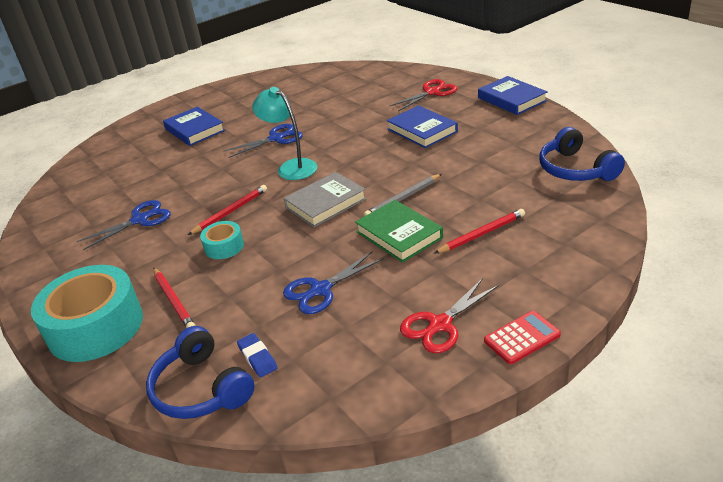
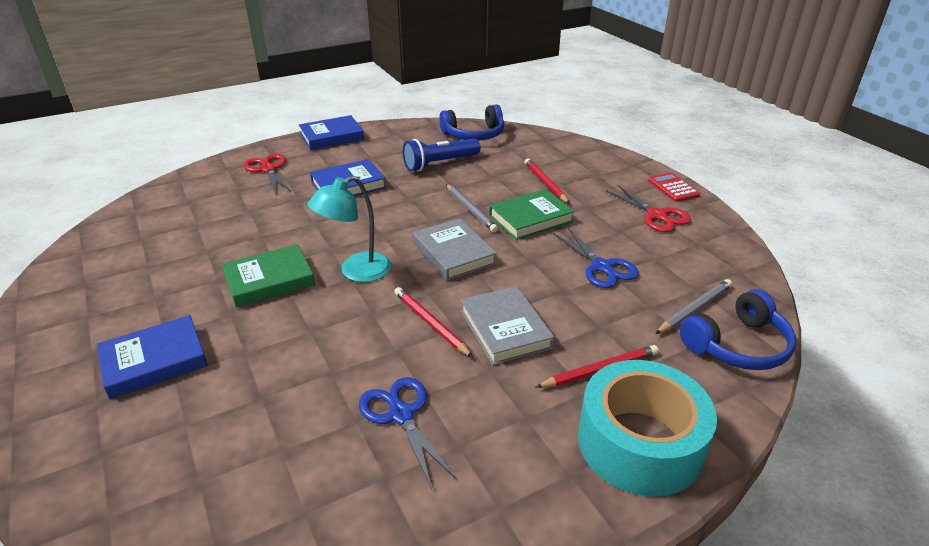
camera: 85 degrees left, 0 degrees up
turquoise tape [200,221,244,259] -> grey book [461,286,554,365]
blue scissors [223,124,303,158] -> green book [222,244,315,307]
blue eraser [237,333,277,378] -> grey pencil [656,279,732,334]
none -> blue flashlight [403,139,481,171]

